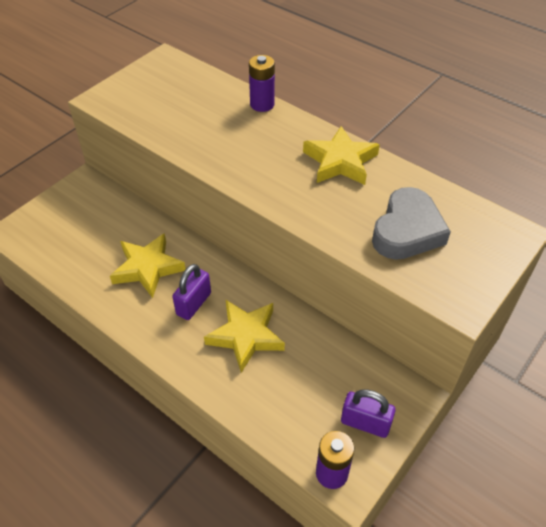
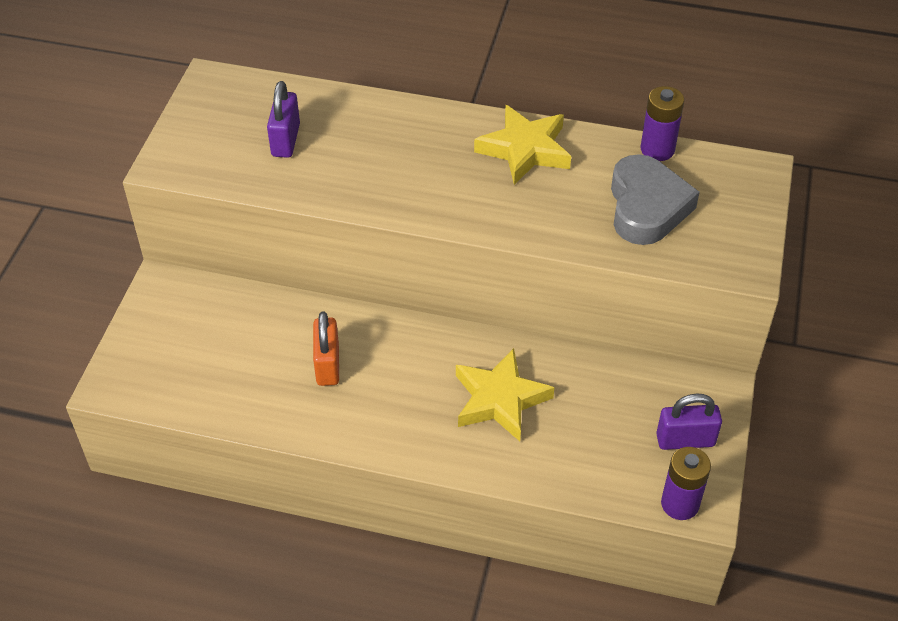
camera: 25 degrees left, 0 degrees up
yellow star [110,233,186,298] -> orange padlock [313,312,339,386]
purple padlock [172,264,211,320] -> purple padlock moved to [267,81,300,158]
purple battery [249,55,275,112] -> purple battery moved to [641,86,684,161]

